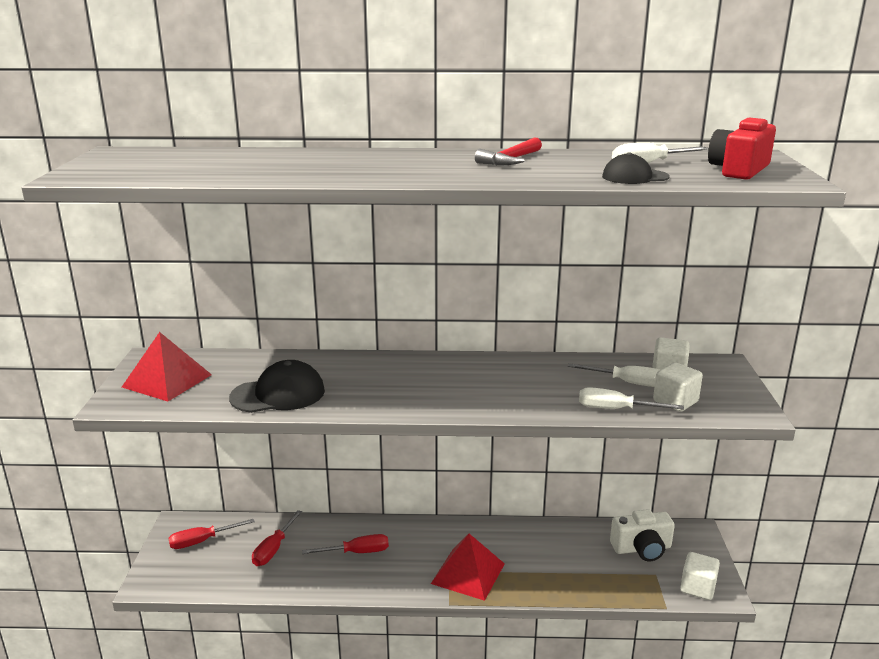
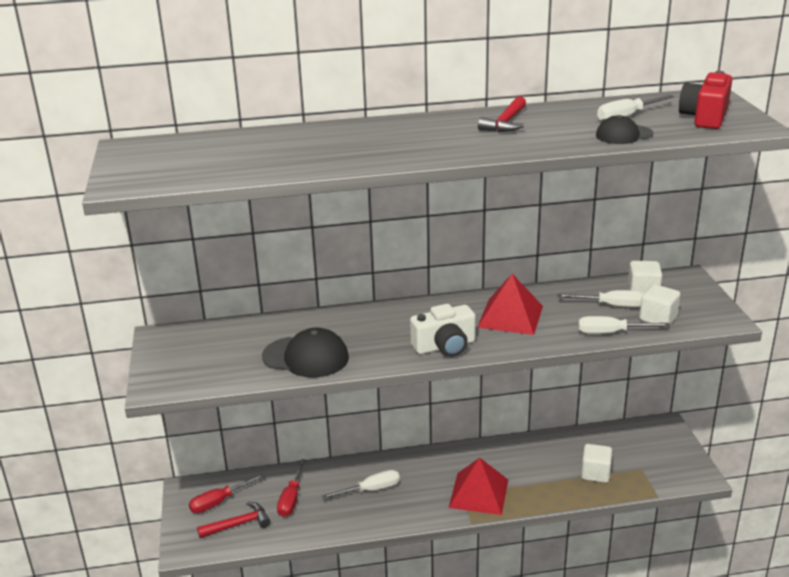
camera: 10 degrees left, 5 degrees up
red pyramid [122,332,212,401] -> red pyramid moved to [477,274,543,335]
black cap [229,360,325,413] -> black cap turned 45 degrees clockwise [262,328,349,378]
red screwdriver [302,534,389,554] -> white screwdriver [322,470,400,499]
white camera [610,509,675,561] -> white camera moved to [410,304,476,357]
white cube [680,552,720,600] -> white cube moved to [581,444,612,483]
none -> red hammer [197,502,270,538]

